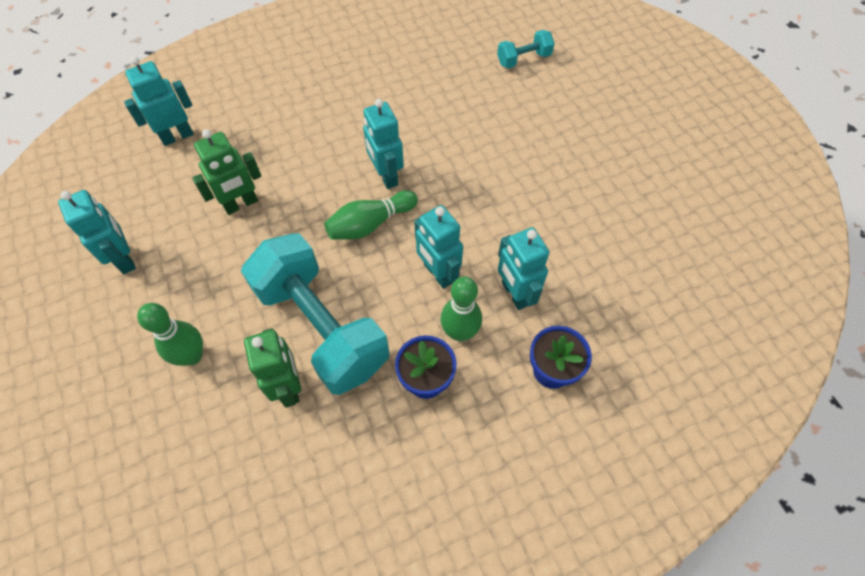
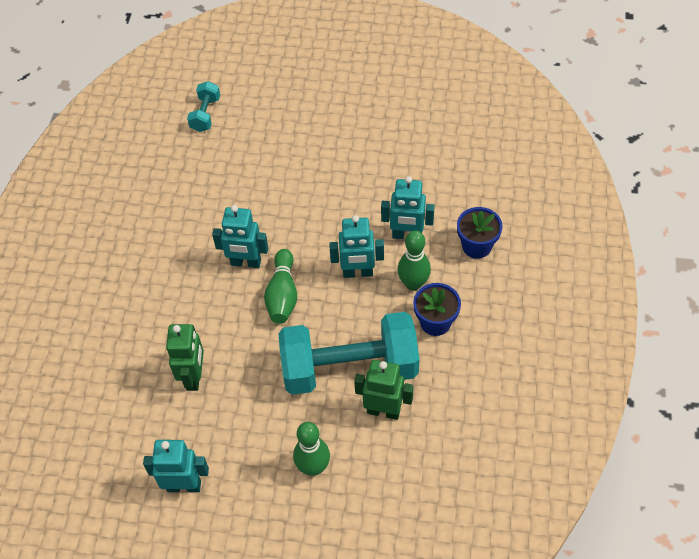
camera: 55 degrees left, 5 degrees down
turquoise robot [124,56,194,146] -> none

